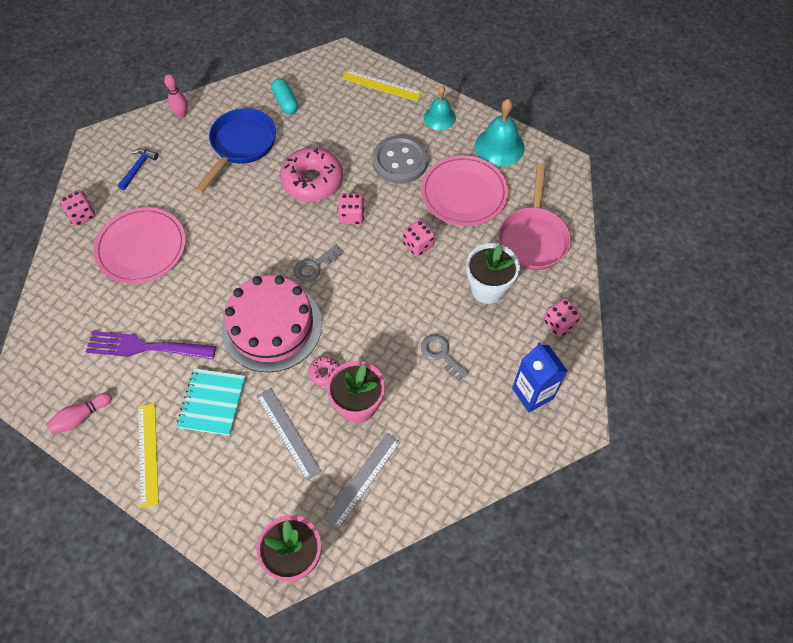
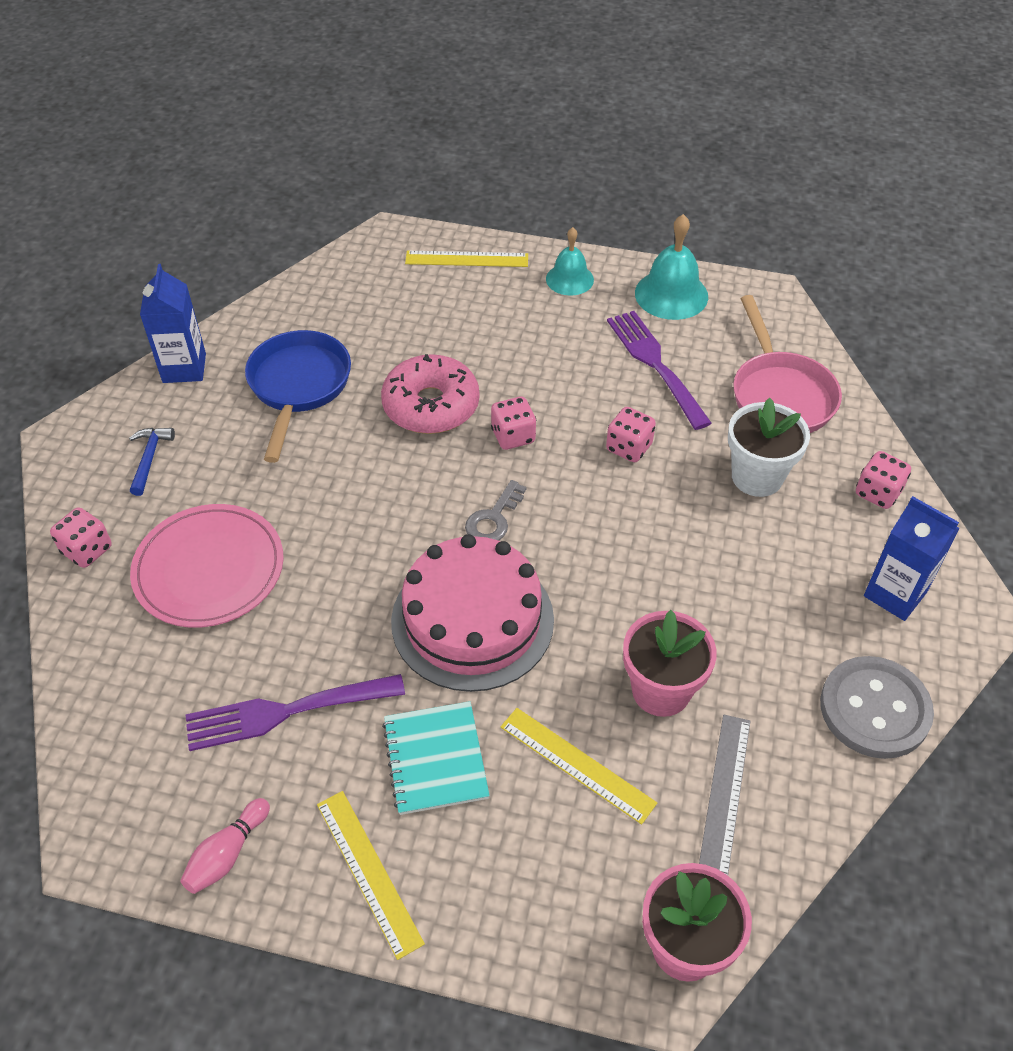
camera: 20 degrees left, 10 degrees down
pink bowling pin [164,74,188,118] -> blue carton [140,264,206,383]
grey ruler [256,388,322,481] -> yellow ruler [500,708,657,825]
turquoise capsule [271,78,298,114] -> none
pink donut [309,356,340,387] -> none
grey button [372,135,428,184] -> grey button moved to [820,656,934,759]
pink plate [421,155,508,226] -> purple fork [607,311,712,430]
grey key [421,335,468,381] -> none

